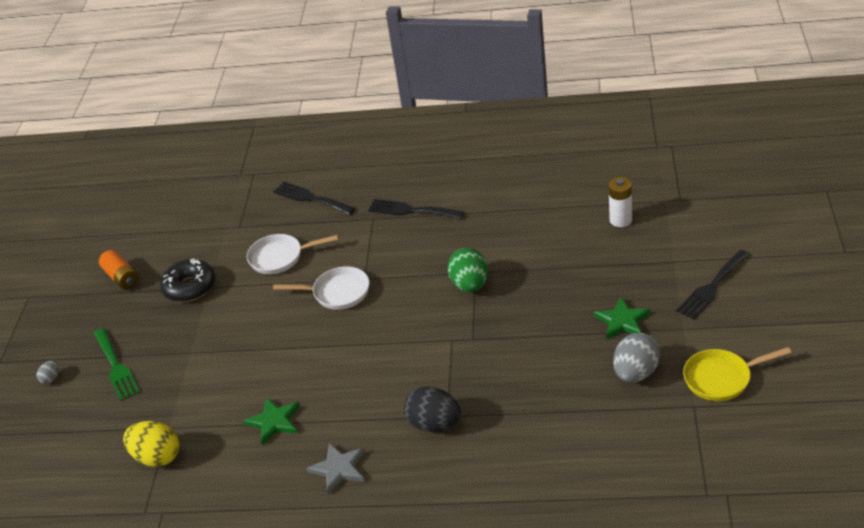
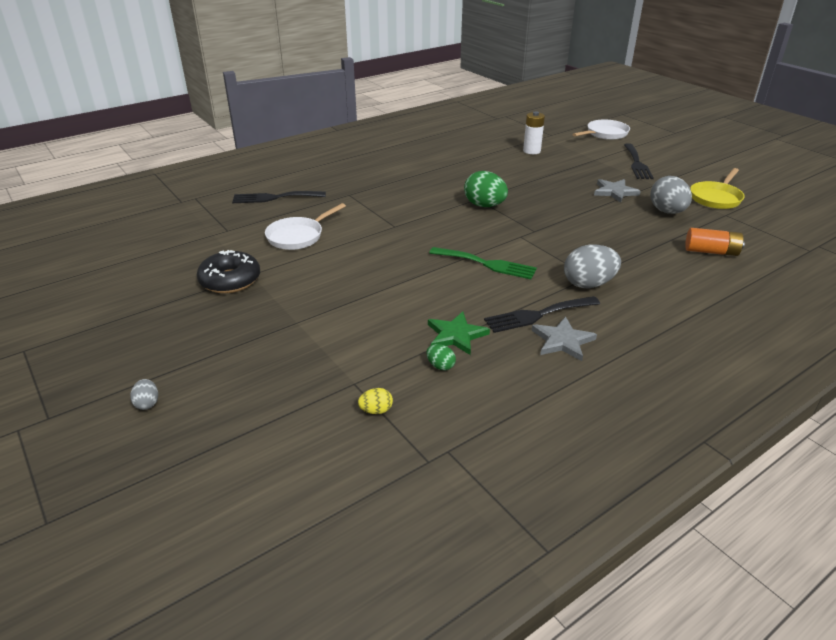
camera: 45 degrees left, 5 degrees down
green fork [94,328,140,401] -> green fork moved to [429,247,537,279]
orange battery [99,250,139,290] -> orange battery moved to [685,228,745,256]
yellow egg [123,421,179,467] -> yellow egg [358,388,393,414], size x0.48
white pan [273,266,369,310] -> white pan moved to [573,120,630,140]
black fork [368,199,464,219] -> black fork moved to [484,296,600,333]
black egg [404,386,461,432] -> grey egg [564,244,621,288]
green star [594,297,650,339] -> grey star [594,179,641,203]
none -> green egg [427,344,456,370]

